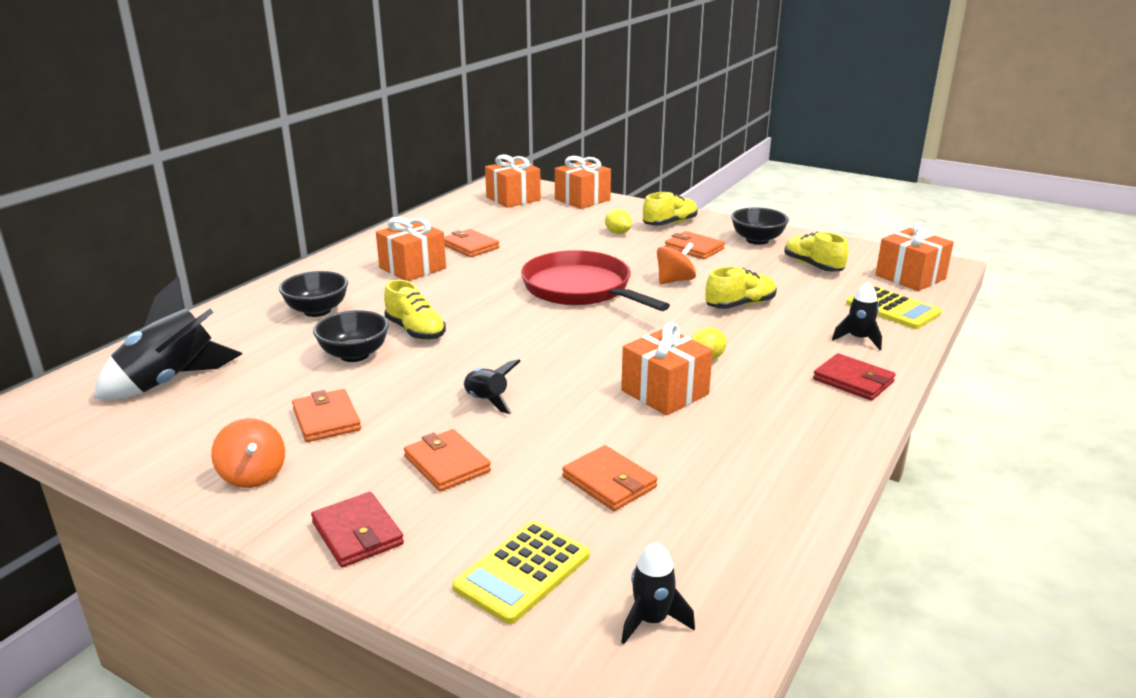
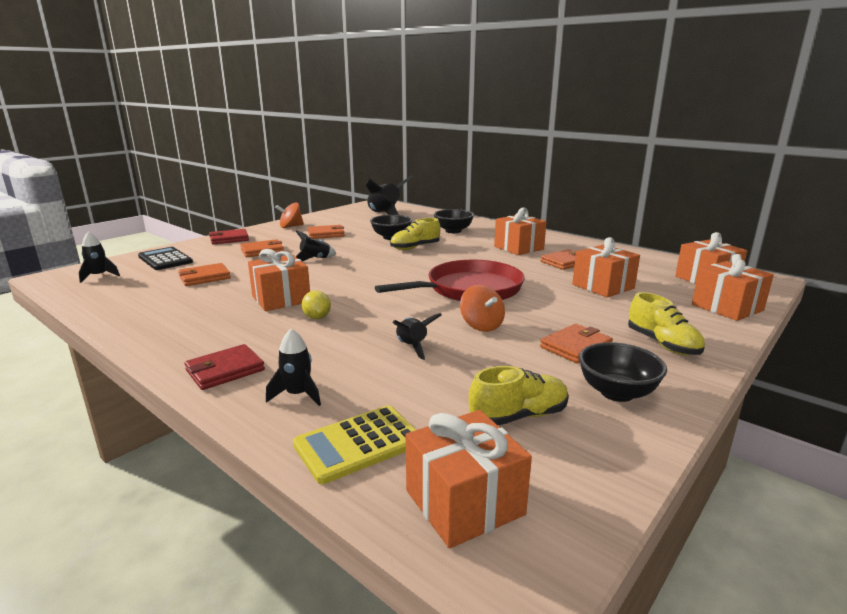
camera: 100 degrees right, 5 degrees down
yellow calculator [452,520,590,624] -> black calculator [138,247,193,270]
yellow lemon [605,209,632,234] -> none
yellow shoe [705,267,777,309] -> black rocket [393,313,442,360]
none -> orange gift [572,237,640,298]

